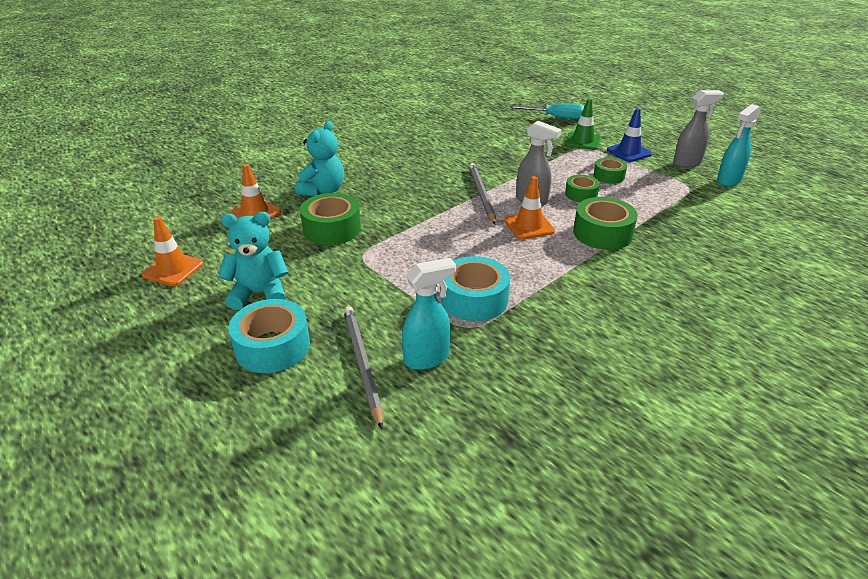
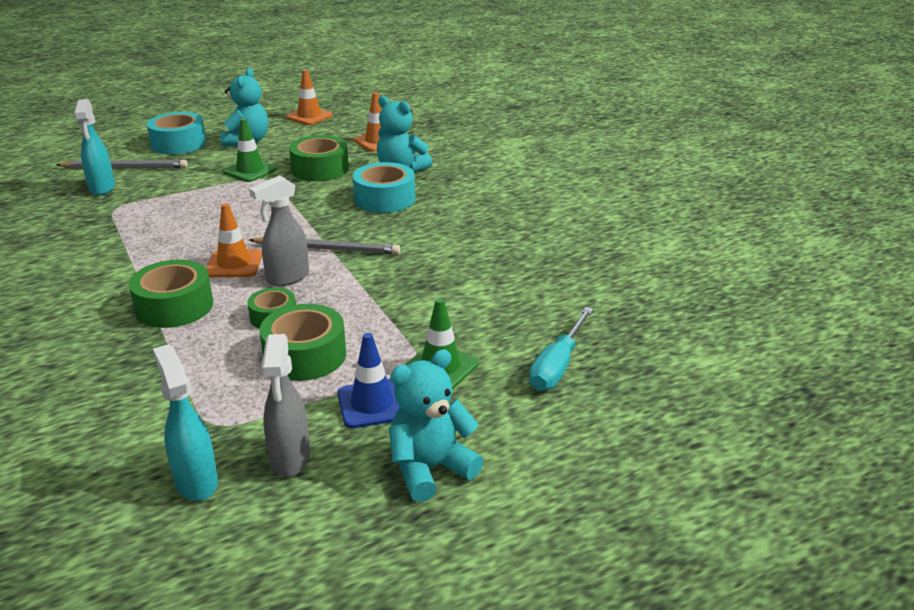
camera: 105 degrees right, 5 degrees down
turquoise tape [441,256,510,321] -> turquoise tape moved to [353,162,415,213]
green tape [594,158,627,184] -> green tape [259,304,346,381], size x1.65
none -> green traffic cone [223,118,277,182]
none -> turquoise teddy bear [389,349,483,502]

